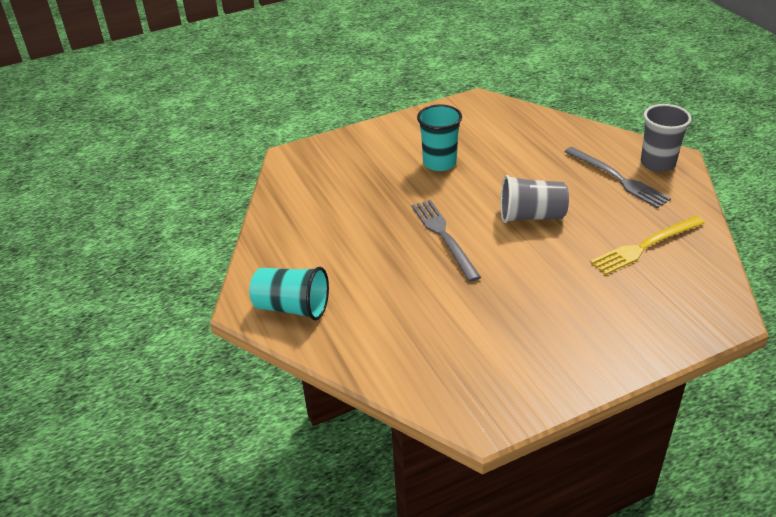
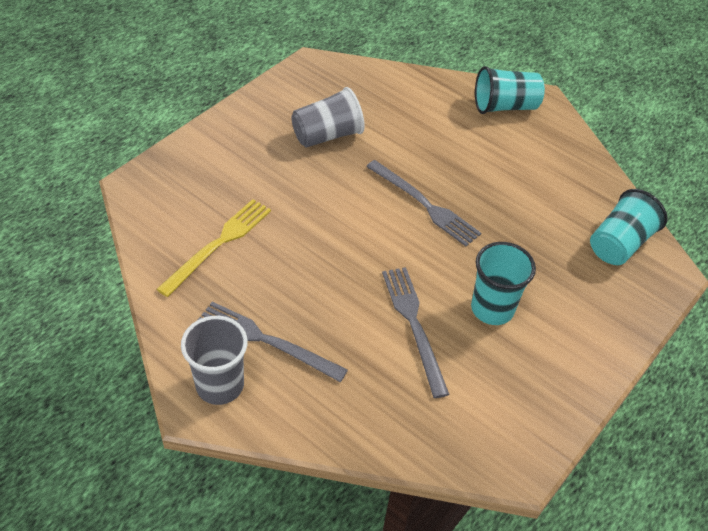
camera: 150 degrees right, 10 degrees up
grey cup [500,175,569,223] -> grey cup moved to [291,87,365,148]
none -> grey fork [382,267,450,398]
none -> turquoise cup [590,189,668,265]

